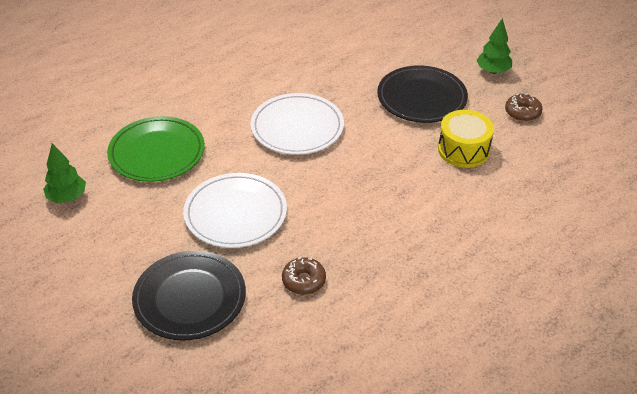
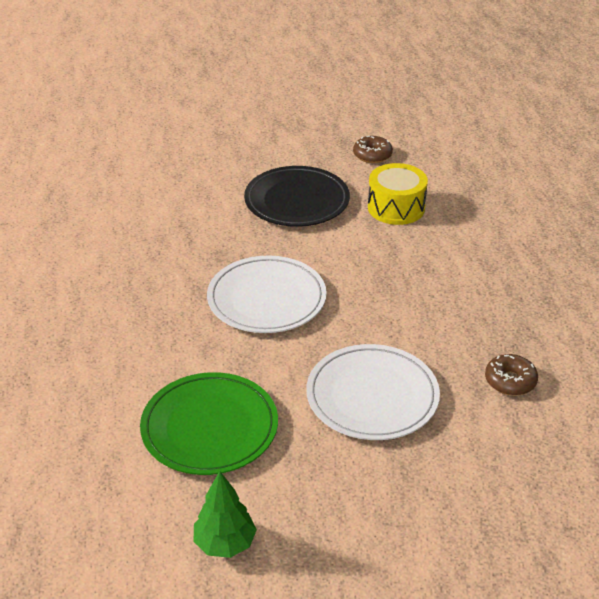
camera: 60 degrees left, 5 degrees down
black plate [132,251,246,340] -> none
green tree [477,18,512,74] -> none

